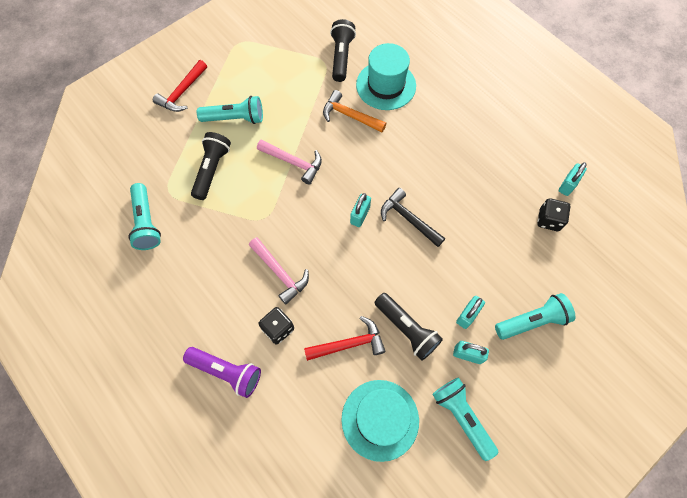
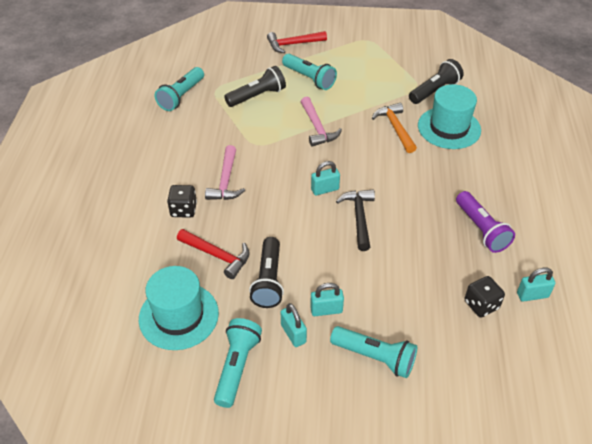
camera: 45 degrees right, 20 degrees down
purple flashlight [183,347,261,398] -> purple flashlight moved to [456,191,515,253]

